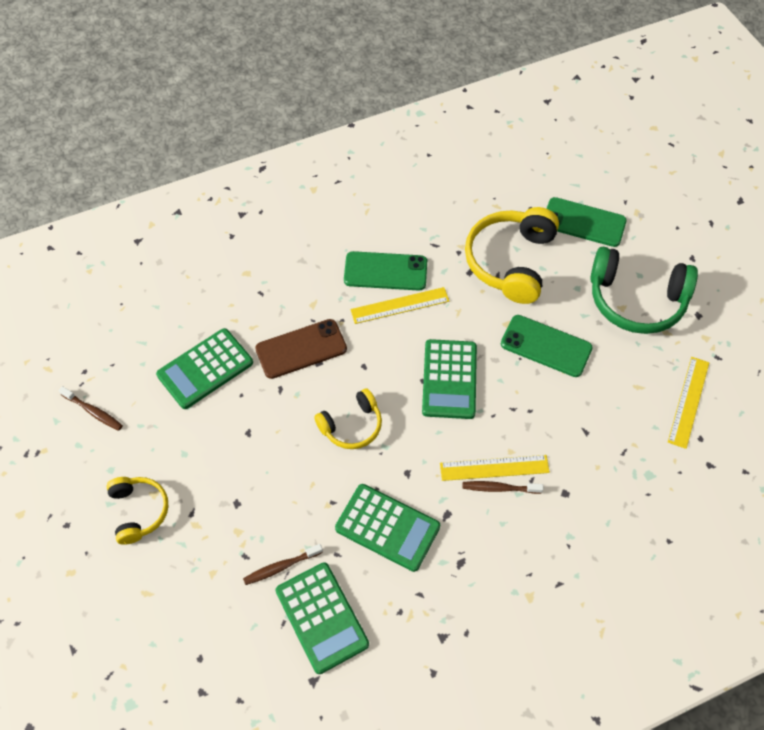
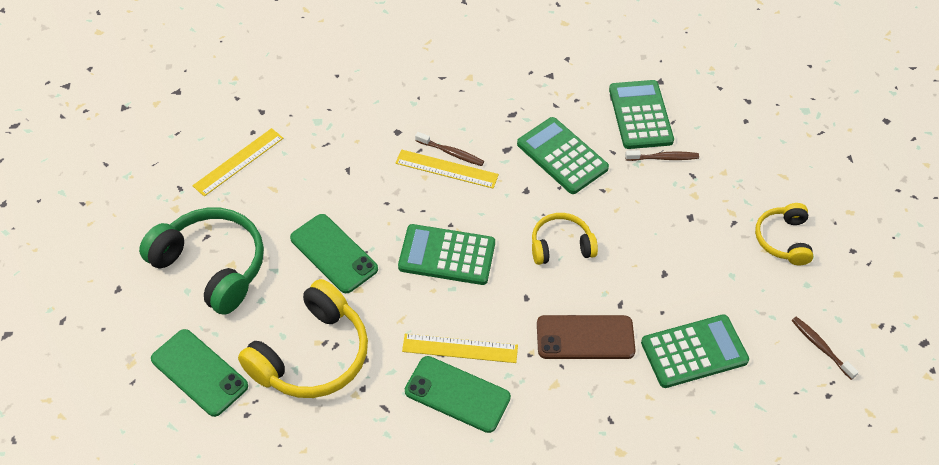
camera: 160 degrees left, 5 degrees down
green calculator [422,339,477,419] -> green calculator turned 105 degrees counterclockwise [398,224,495,285]

